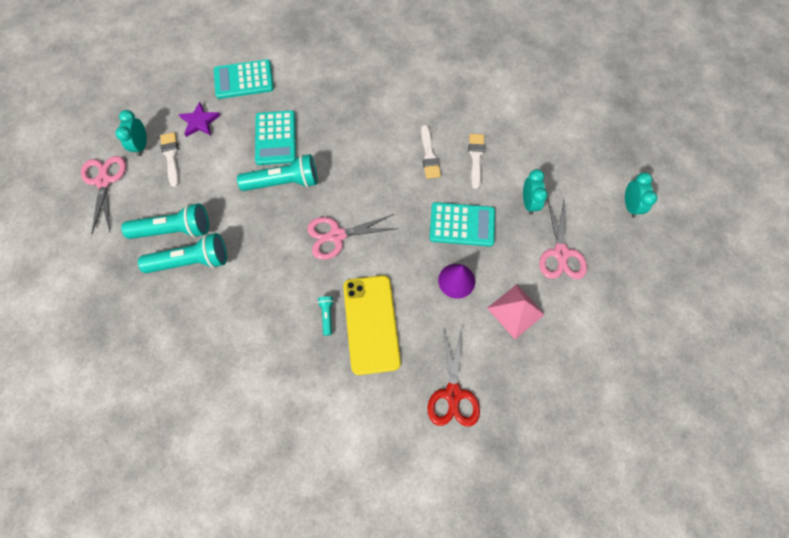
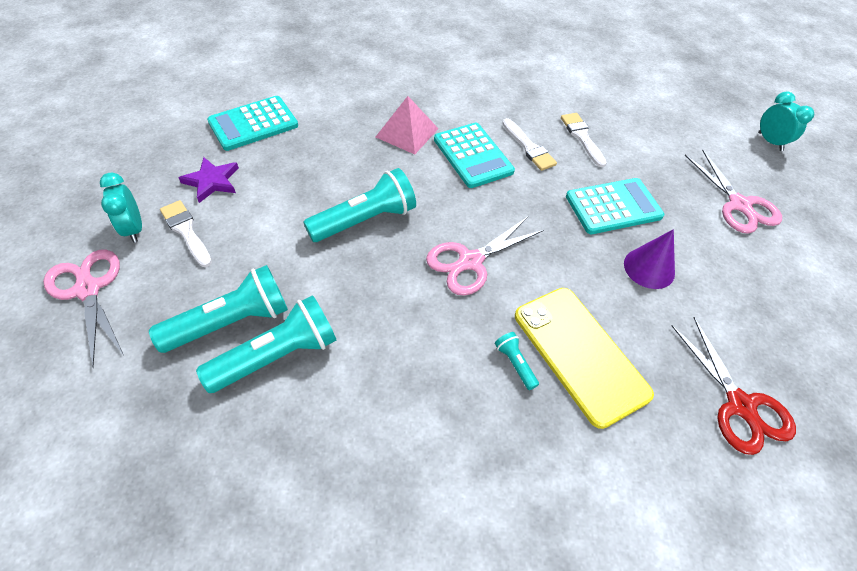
camera: 25 degrees left, 15 degrees down
turquoise calculator [255,110,296,165] -> turquoise calculator moved to [434,123,515,188]
pink pyramid [487,284,545,339] -> pink pyramid moved to [376,96,439,154]
turquoise clock [523,169,548,215] -> none

